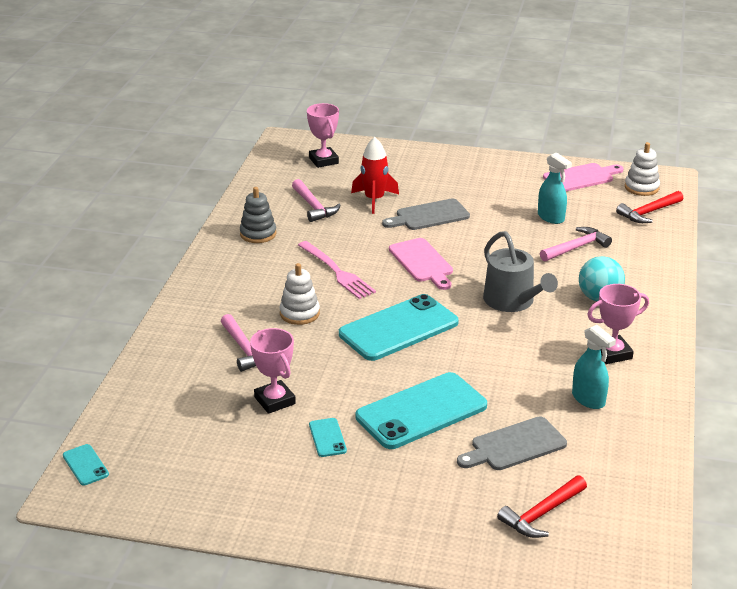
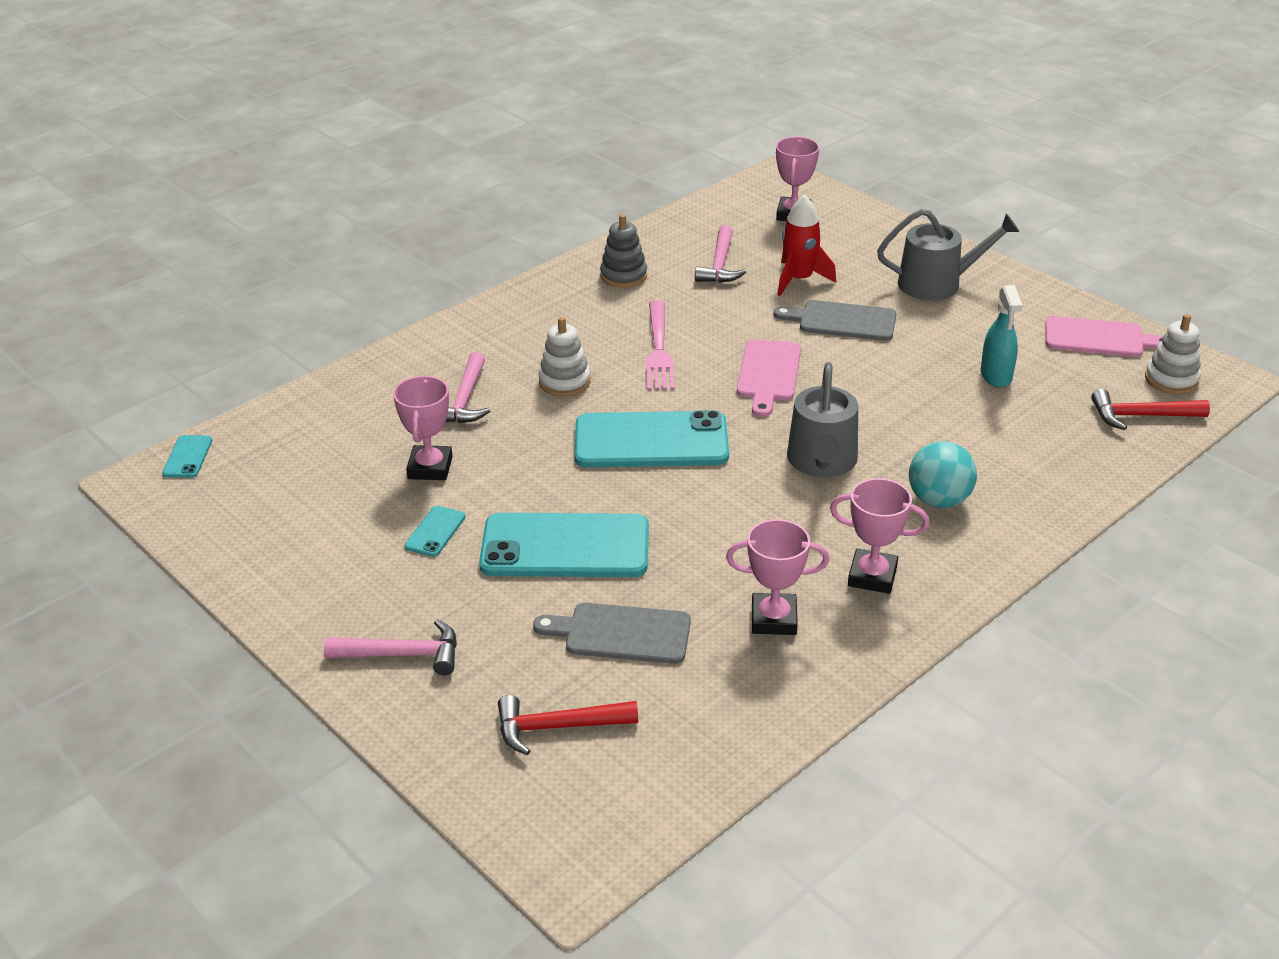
camera: 35 degrees right, 5 degrees up
pink hammer [540,227,612,262] -> pink hammer moved to [324,619,457,675]
turquoise spray bottle [572,325,616,409] -> pink trophy [726,519,829,635]
none -> grey watering can [877,209,1019,300]

